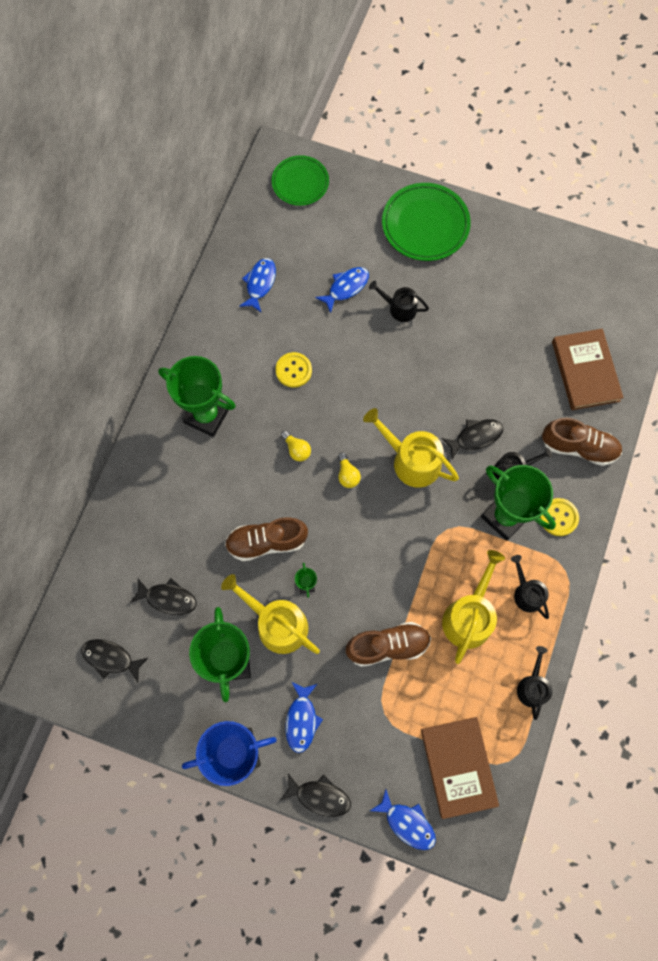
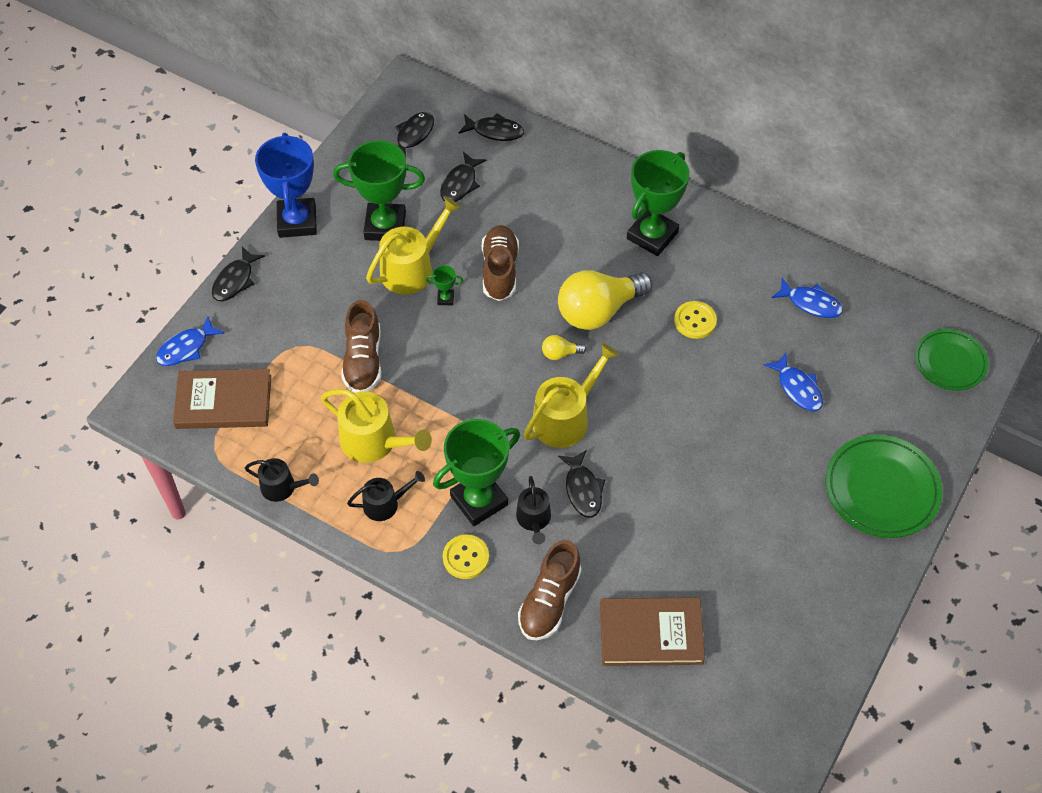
camera: 100 degrees right, 15 degrees down
yellow light bulb [281,431,311,461] -> yellow light bulb [558,270,653,330], size x2.37
blue fish [286,682,323,753] -> none
black watering can [369,281,429,322] -> none
none -> black fish [458,113,524,141]

